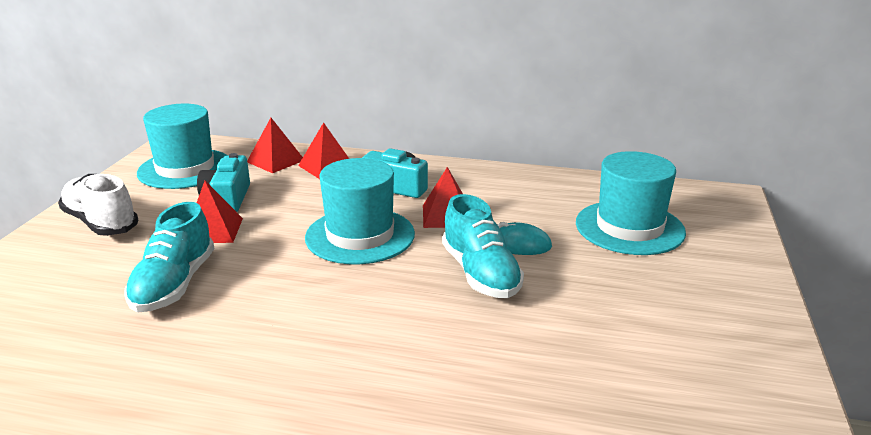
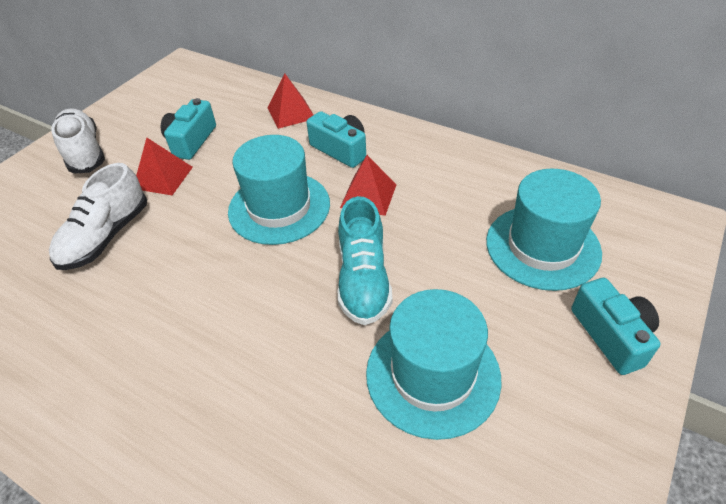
camera: 20 degrees right, 20 degrees up
turquoise shoe [124,202,215,313] -> white shoe [49,163,147,270]
turquoise hat [137,104,228,189] -> turquoise hat moved to [366,289,501,440]
red pyramid [247,118,303,173] -> none
turquoise mouse [498,222,552,255] -> none
none -> turquoise camera [571,278,661,375]

